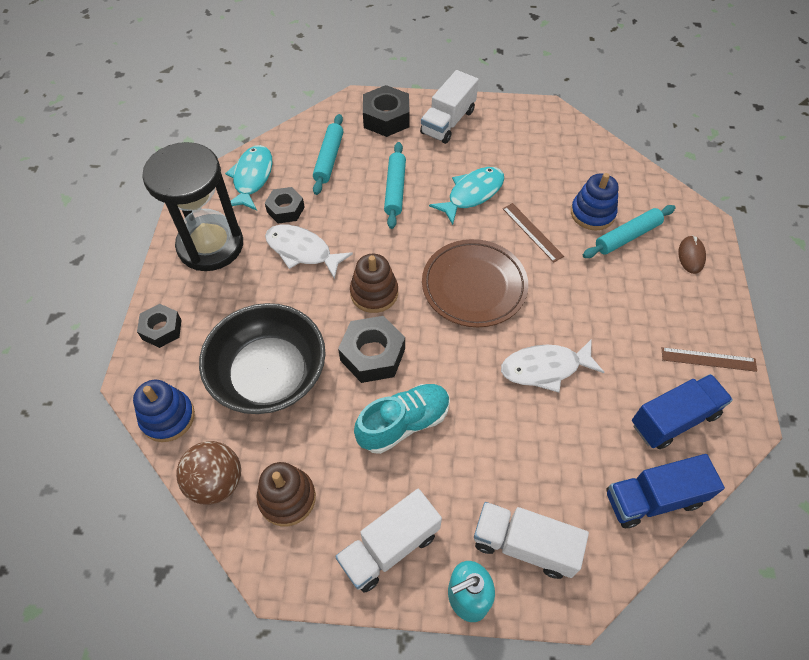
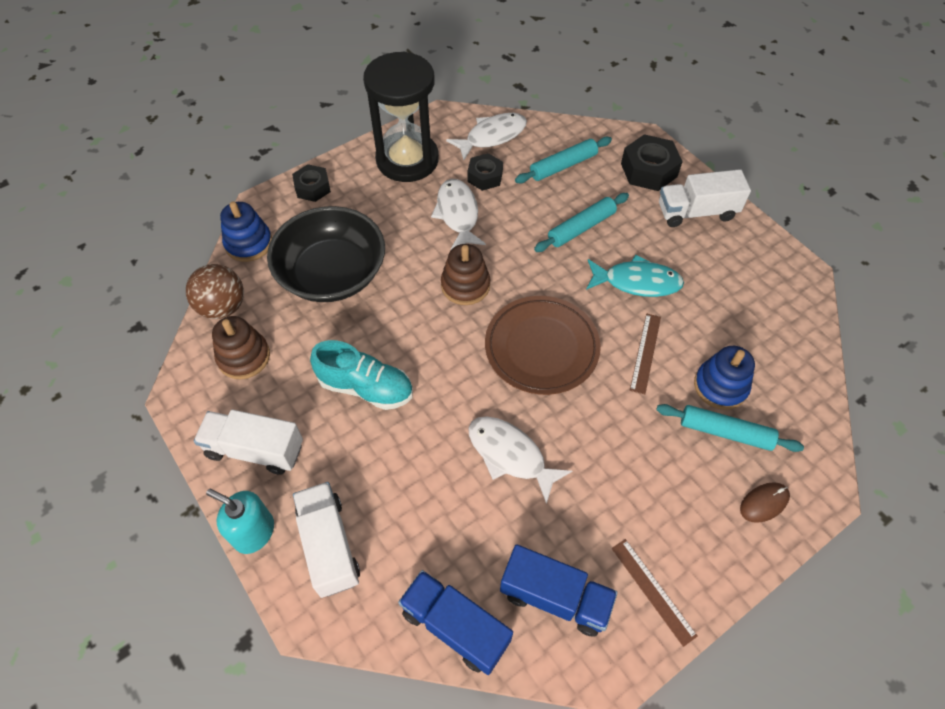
camera: 50 degrees right, 0 degrees up
turquoise fish [225,145,273,211] -> white fish [446,113,527,160]
black nut [338,316,405,383] -> none

